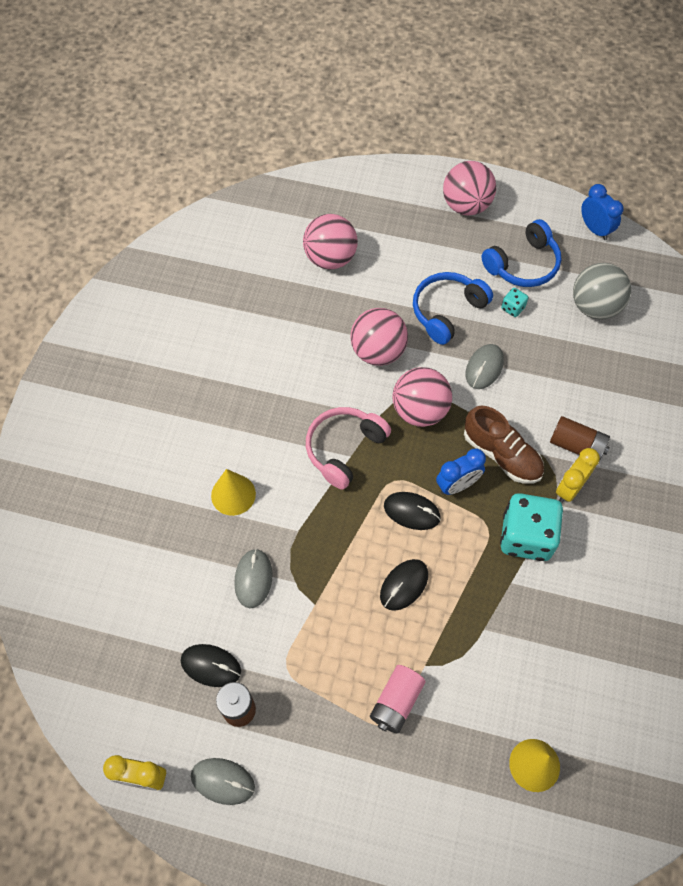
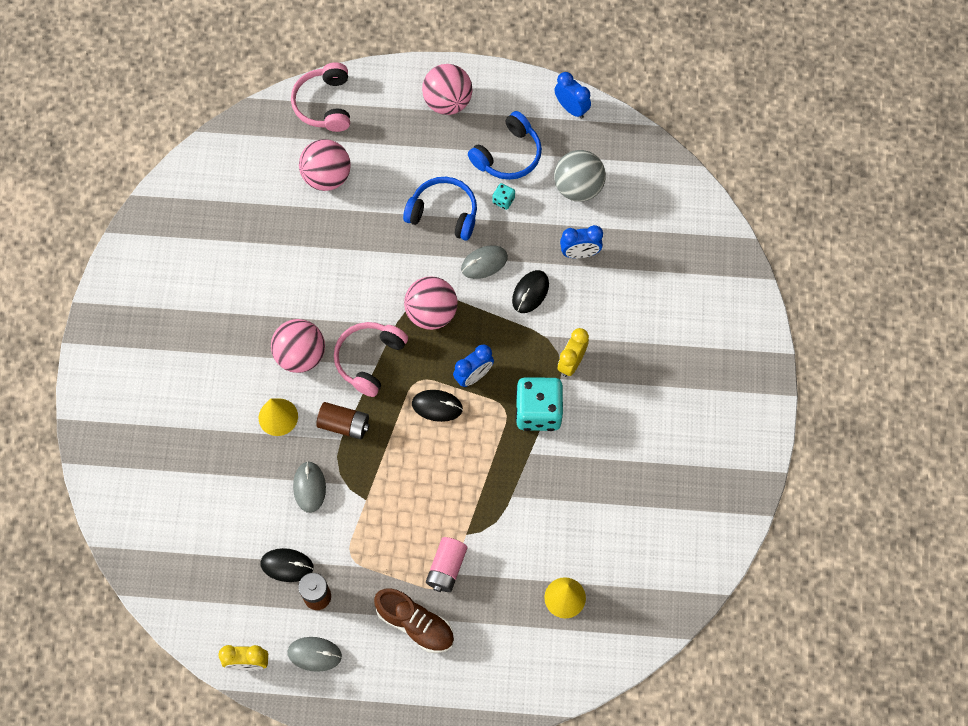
camera: 10 degrees left, 5 degrees up
pink ball [350,308,408,366] -> pink ball moved to [271,319,325,373]
black mouse [380,559,428,611] -> black mouse moved to [512,270,549,313]
blue headphones [413,272,493,345] -> blue headphones turned 75 degrees clockwise [403,177,477,241]
brown shoe [464,406,544,484] -> brown shoe moved to [374,588,454,653]
grey mouse [466,344,504,389] -> grey mouse turned 45 degrees clockwise [461,245,508,279]
brown battery [550,416,610,461] -> brown battery moved to [316,402,370,440]
none -> pink headphones [291,62,350,132]
none -> blue clock [560,225,603,258]

